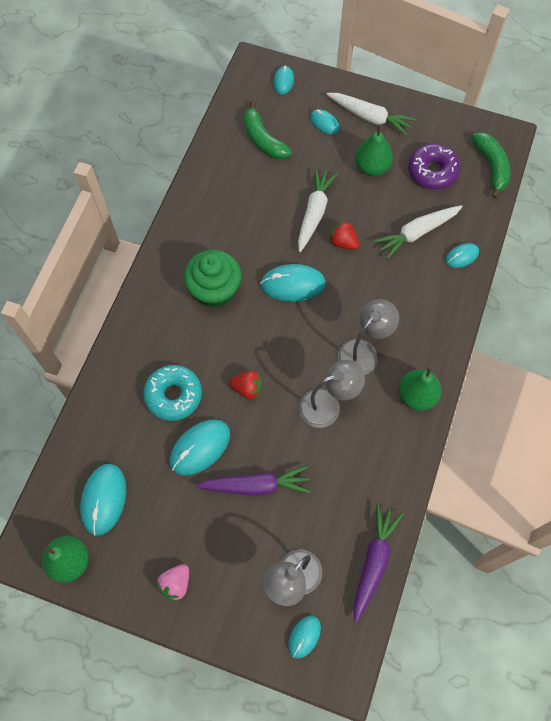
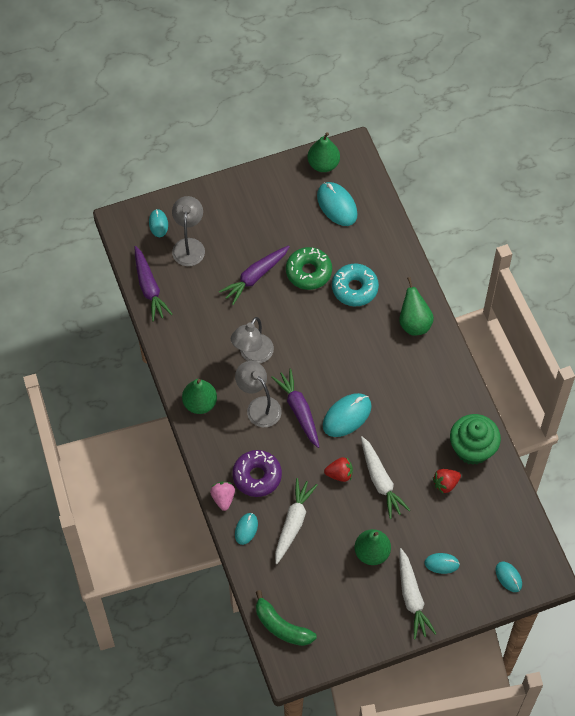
camera: 140 degrees right, 5 degrees down
pink strawberry [157,564,189,602] -> pink strawberry moved to [210,482,235,511]
turquoise mouse [170,419,230,476] -> green donut [286,247,332,290]
green cupcake [184,250,242,308] -> green cupcake moved to [450,414,501,465]
red strawberry [229,370,262,399] -> red strawberry moved to [433,469,461,493]
green banana [244,101,292,159] -> none
white carrot [326,93,416,136] -> white carrot turned 90 degrees counterclockwise [399,548,437,640]
grey lamp [338,299,399,375] -> grey lamp turned 135 degrees clockwise [235,361,282,427]
purple donut [408,144,460,190] -> purple donut moved to [232,450,282,497]
none -> purple carrot [271,369,319,448]
none -> green pear [399,277,434,336]

